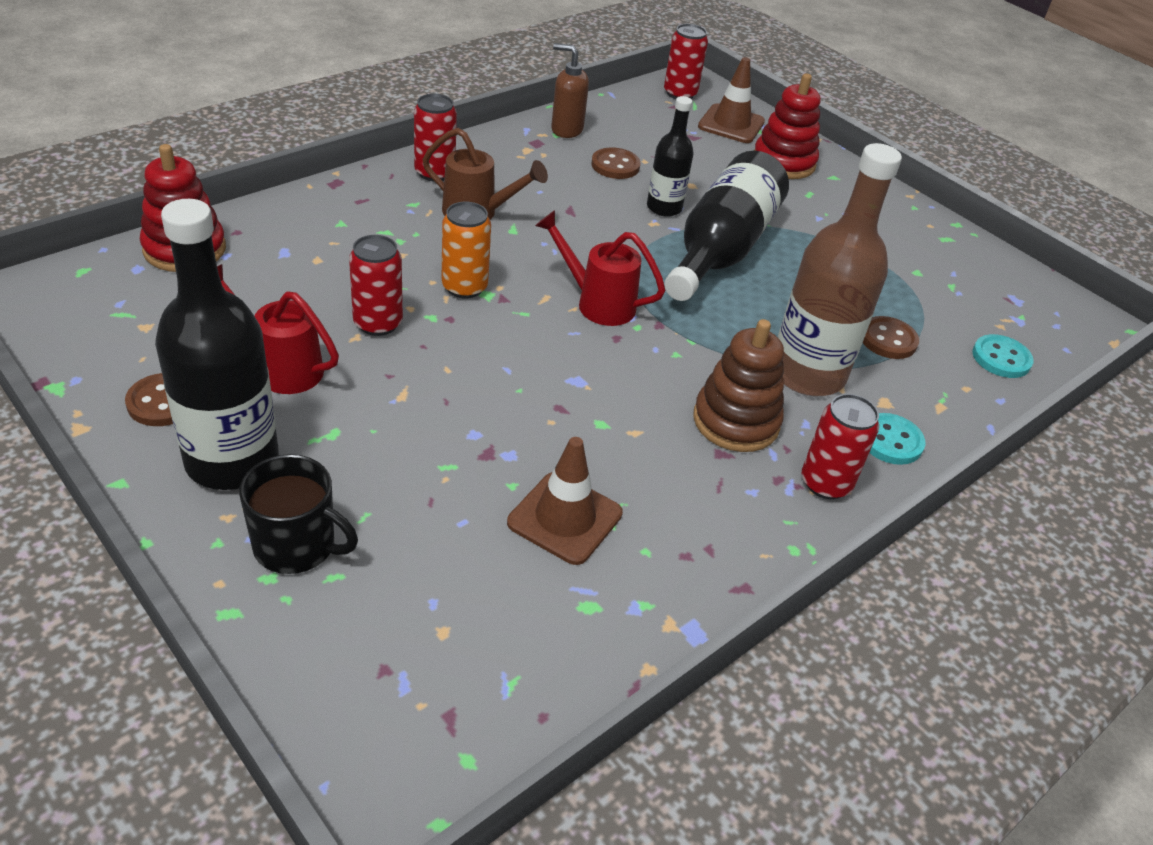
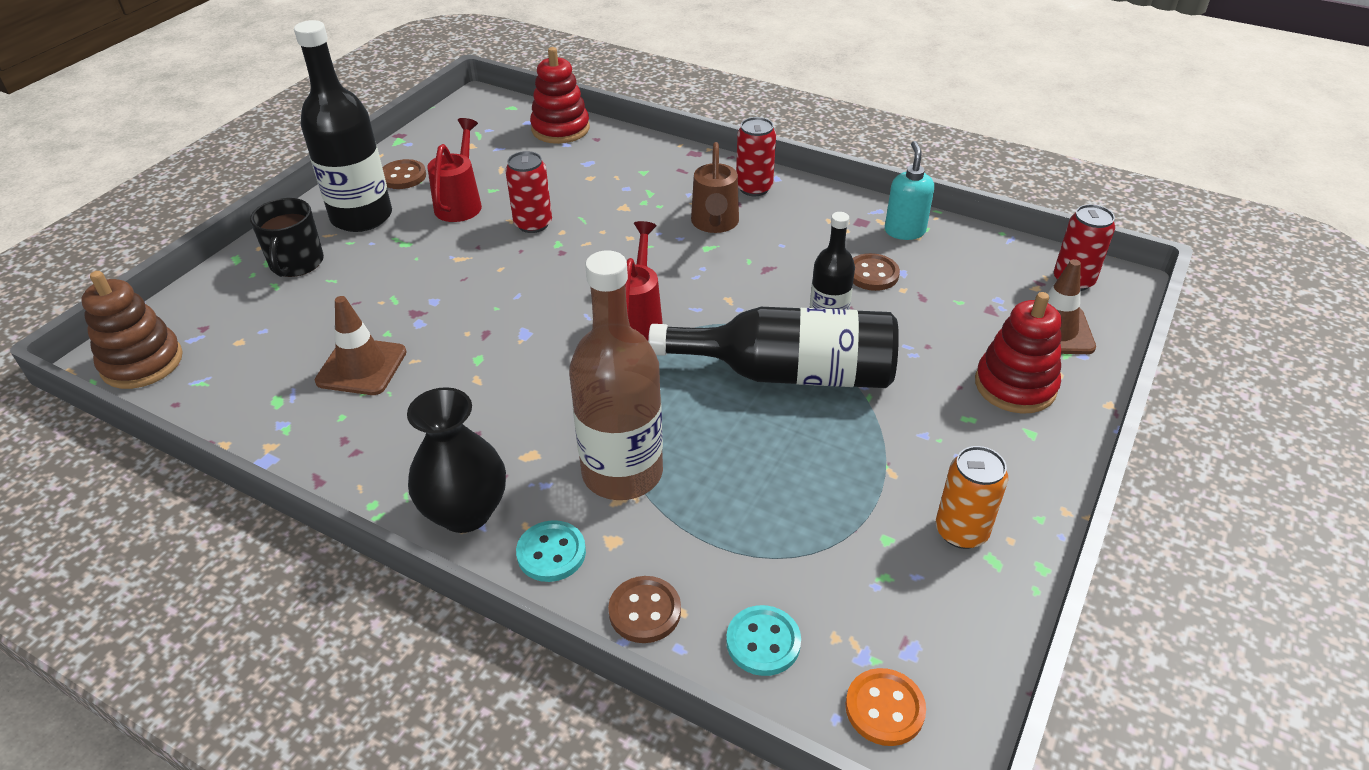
camera: 75 degrees right, 0 degrees up
orange can [442,202,491,299] -> orange can moved to [936,446,1008,549]
brown soap dispenser [551,43,589,138] -> turquoise soap dispenser [885,141,934,240]
brown stacking toy [693,319,784,452] -> brown stacking toy moved to [81,271,183,389]
red can [802,394,879,499] -> black vase [407,387,506,533]
brown button [863,316,919,359] -> brown button moved to [608,576,681,643]
none -> orange button [846,668,926,746]

